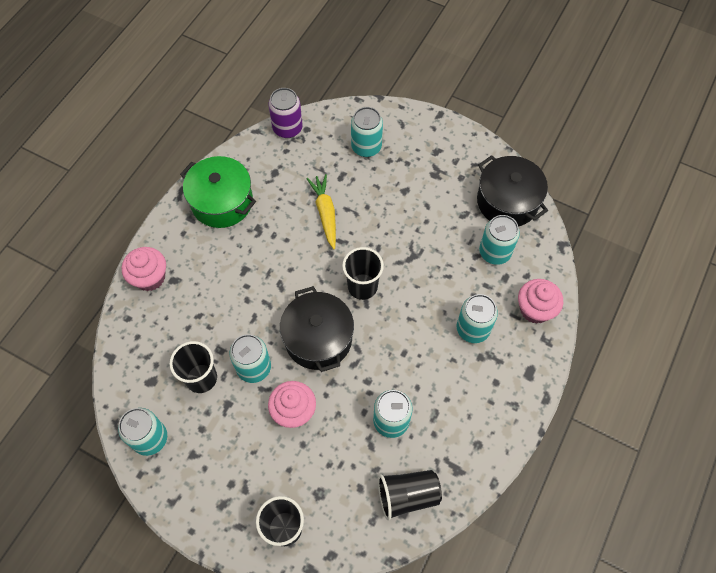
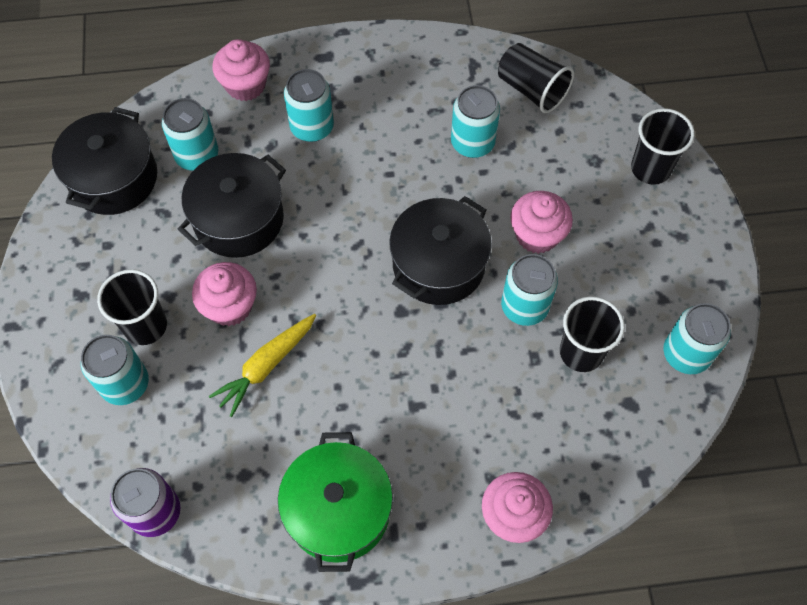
camera: 125 degrees left, 0 degrees up
black cup [342,247,384,300] -> black cup moved to [97,269,167,345]
none -> black pot [178,153,286,258]
none -> pink cupcake [192,262,257,326]

